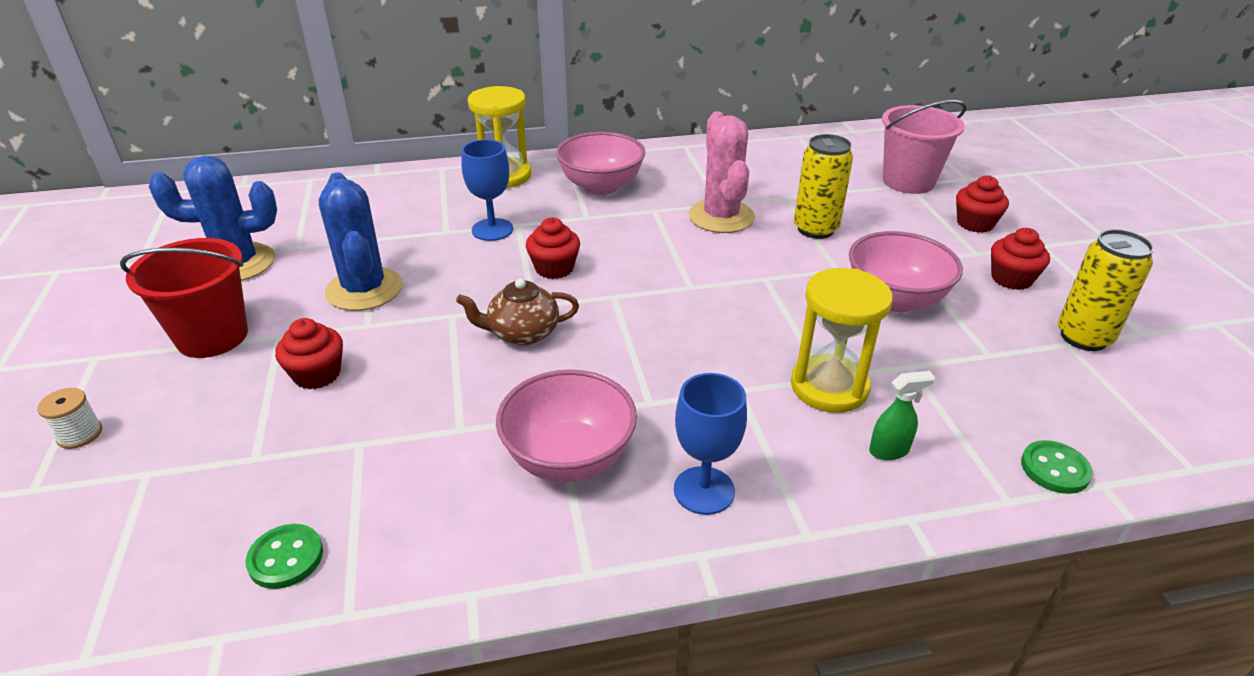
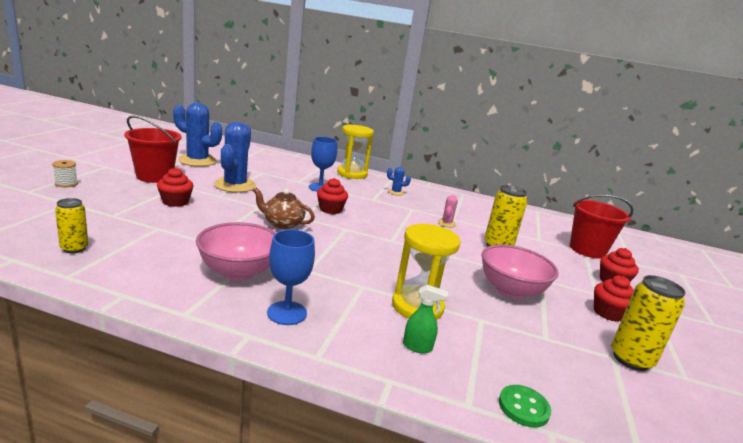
camera: 25 degrees right, 15 degrees down
green button [245,524,323,589] -> yellow can [55,198,88,253]
pink bowl [556,132,645,195] -> blue cactus [387,167,411,196]
pink cactus [689,111,755,233] -> pink cactus [438,195,458,227], size x0.46
pink bucket [882,100,966,194] -> red bucket [570,194,633,259]

